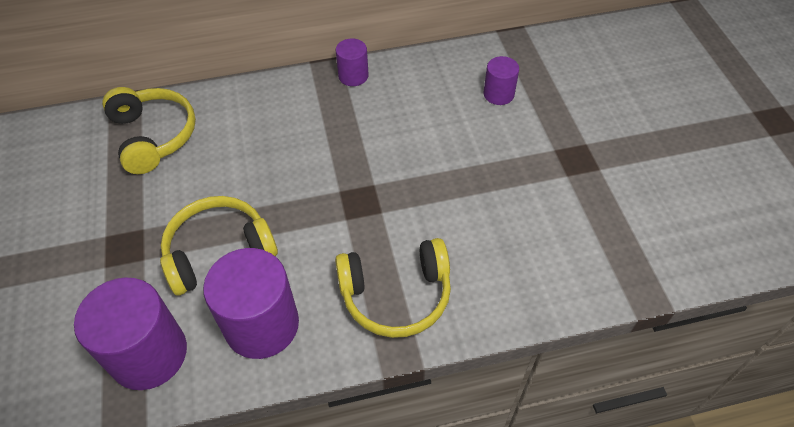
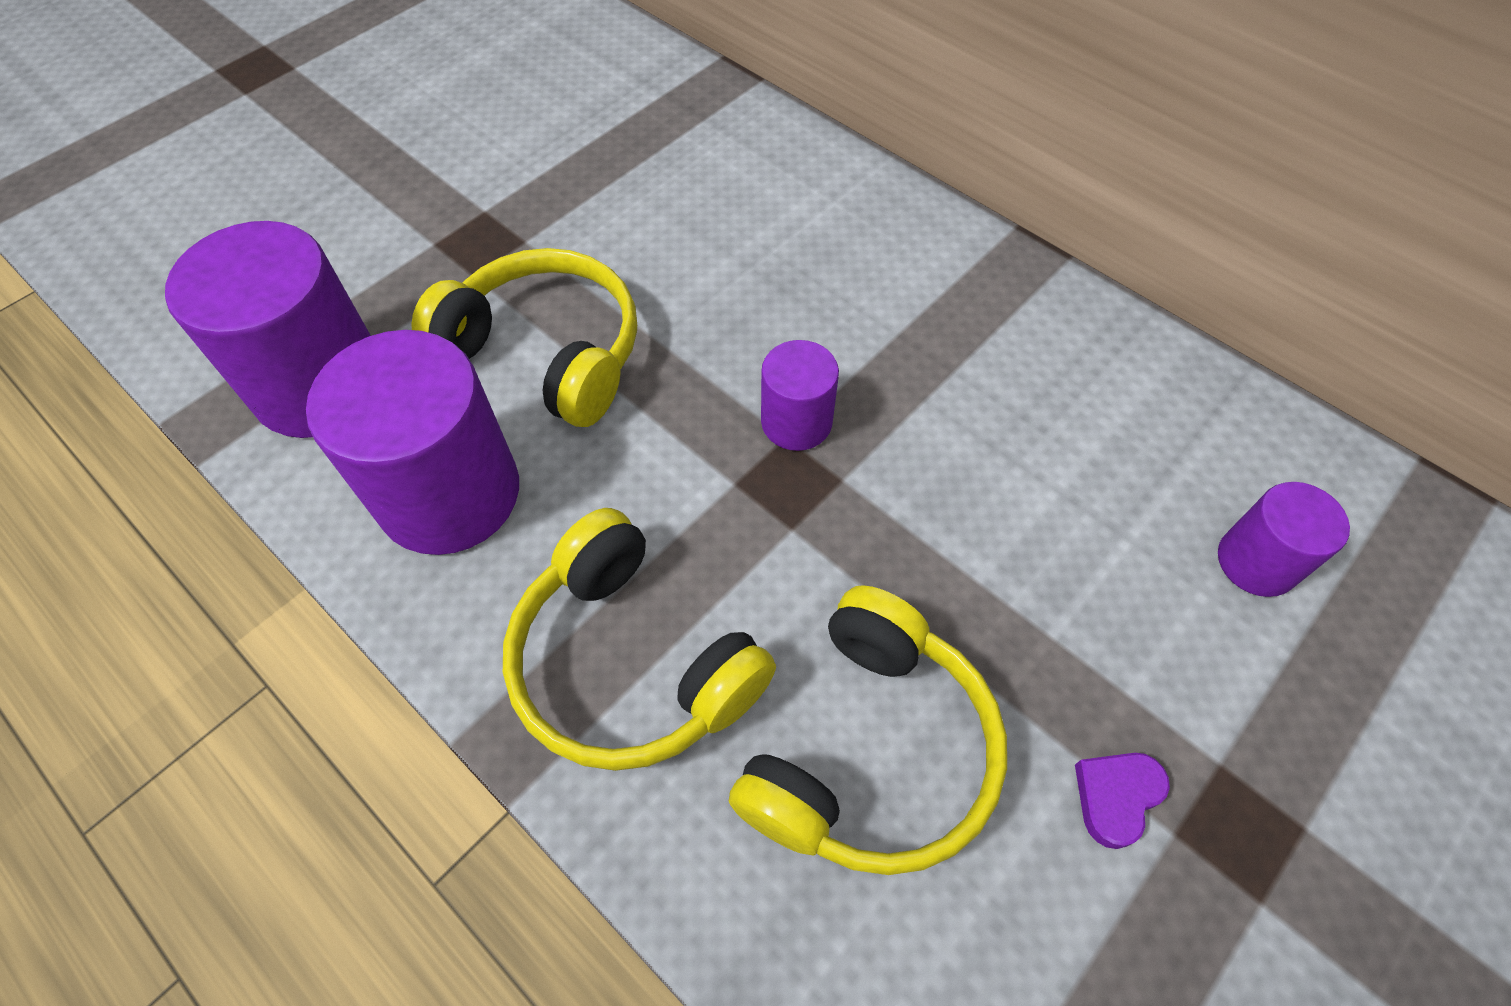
camera: 55 degrees right, 5 degrees up
yellow headphones [102,87,196,174] -> yellow headphones moved to [728,585,1007,875]
purple cylinder [336,38,369,86] -> purple cylinder moved to [761,340,839,451]
none -> purple heart [1075,753,1170,849]

